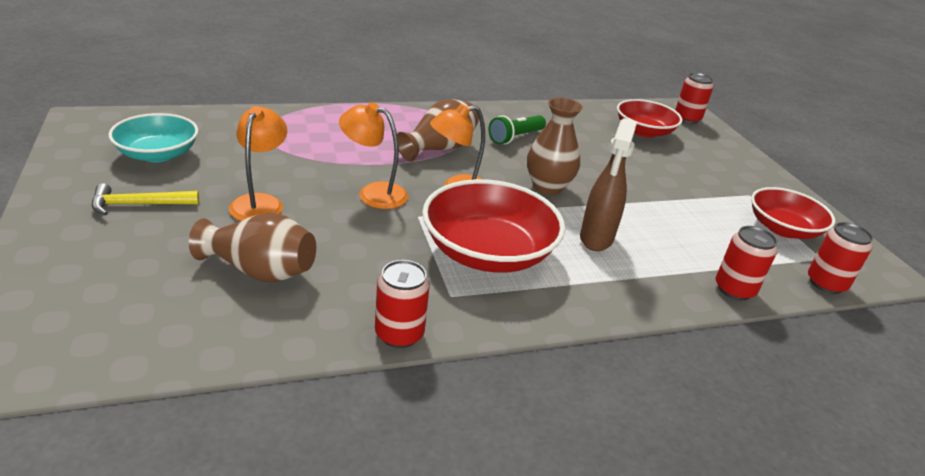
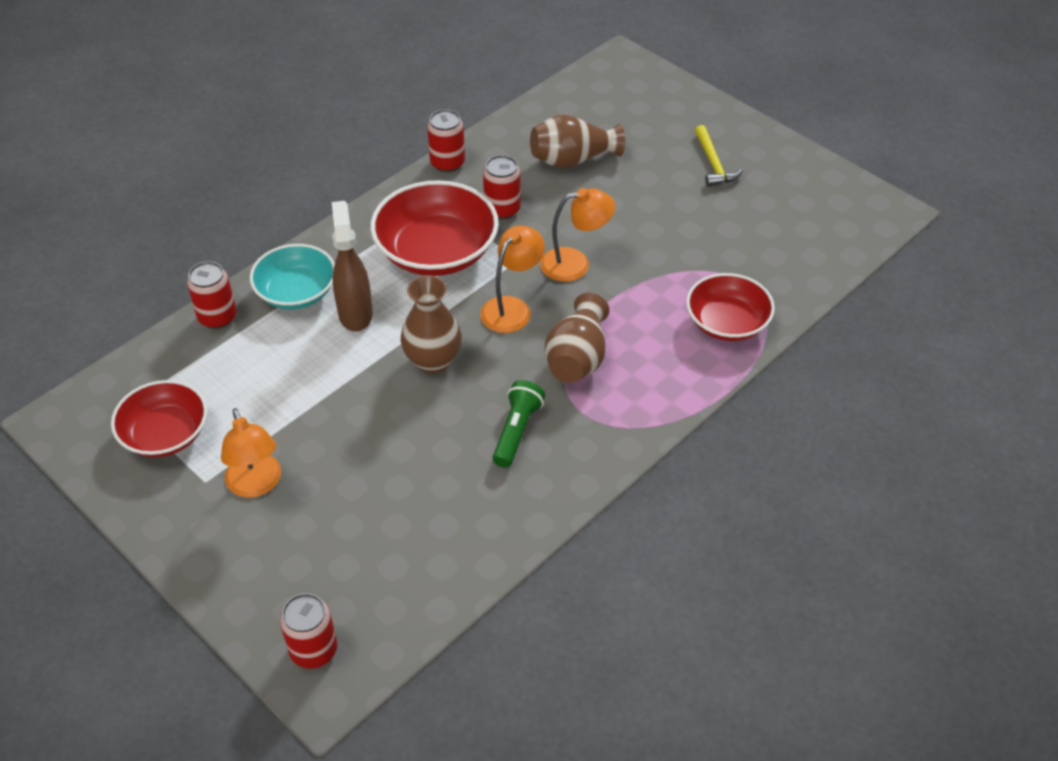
camera: 155 degrees right, 15 degrees up
yellow hammer [92,183,199,215] -> yellow hammer turned 120 degrees clockwise [695,125,743,187]
turquoise bowl [108,113,198,162] -> turquoise bowl moved to [250,244,335,309]
orange lamp [229,106,287,221] -> orange lamp moved to [221,408,281,498]
red bowl [617,99,683,138] -> red bowl moved to [686,273,775,341]
red can [808,222,873,294] -> red can moved to [483,155,521,219]

